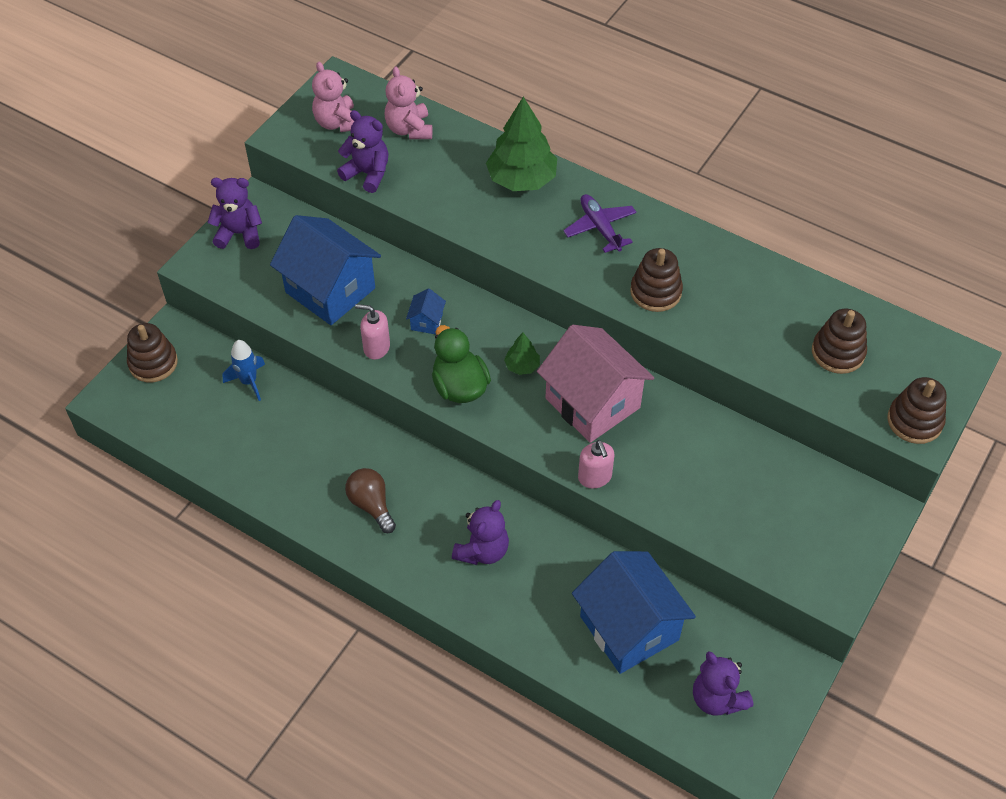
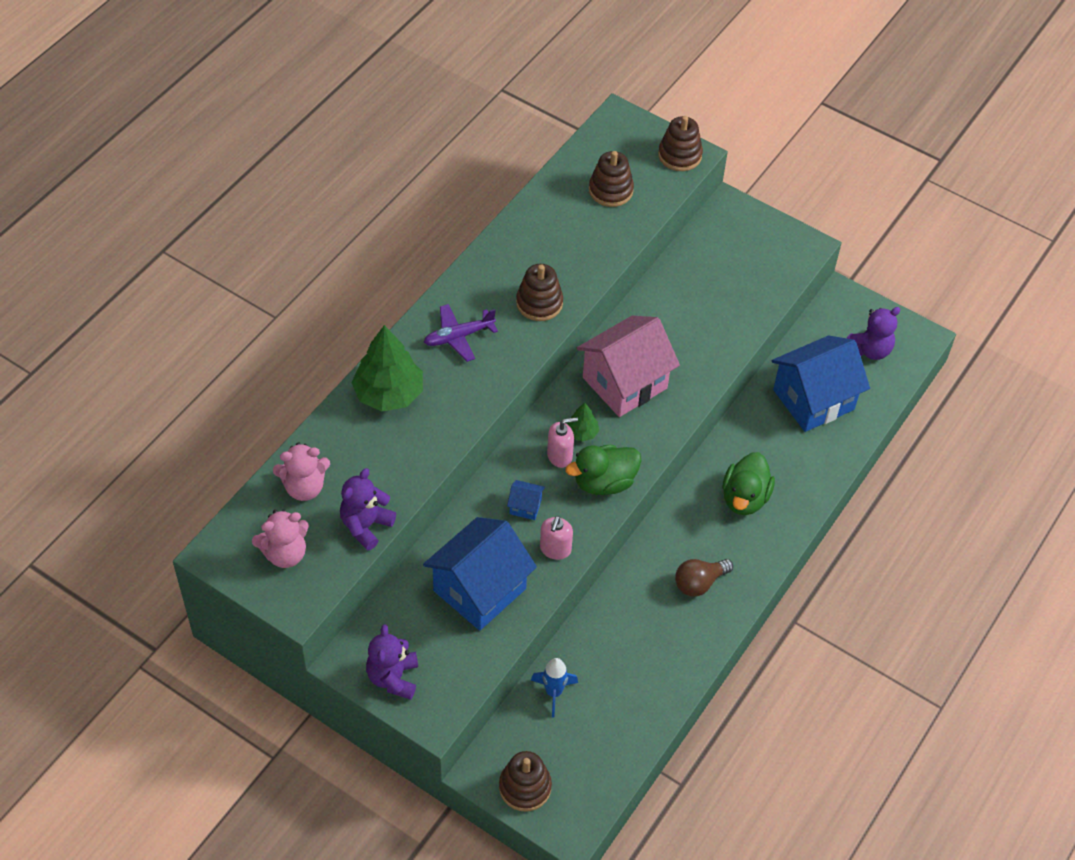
camera: 90 degrees left, 0 degrees up
purple teddy bear [452,500,509,565] -> green duck [723,452,775,515]
pink soap dispenser [578,440,614,488] -> pink soap dispenser moved to [547,417,578,468]

